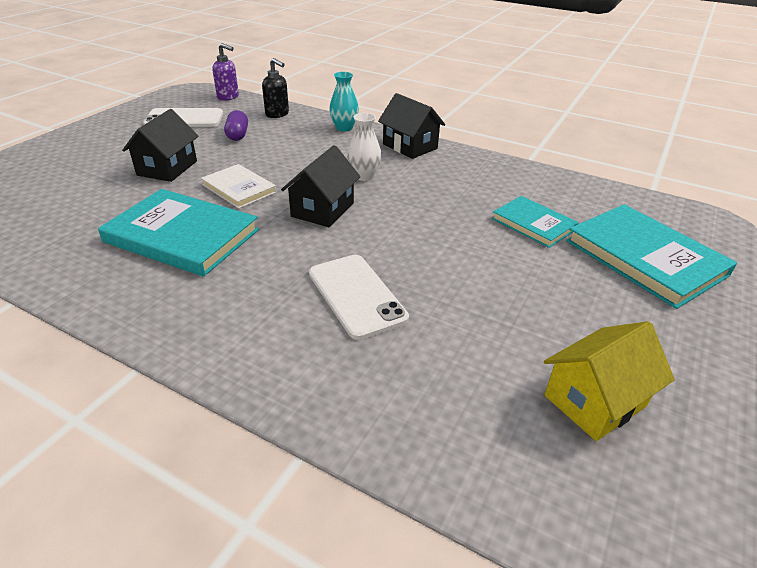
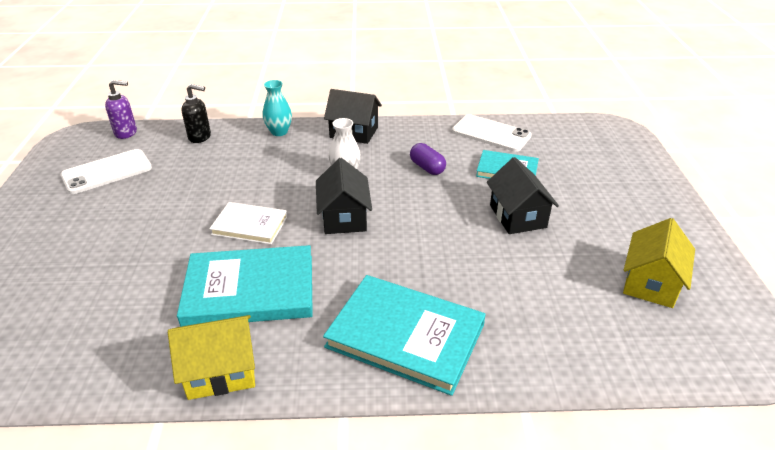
camera: 30 degrees left, 0 degrees up
black house [122,109,198,182] -> black house moved to [487,157,559,234]
purple capsule [224,110,248,141] -> purple capsule moved to [410,143,446,175]
white phone [309,255,409,340] -> white phone moved to [452,114,532,152]
turquoise book [566,204,737,309] -> turquoise book moved to [323,275,486,396]
none -> yellow house [168,315,255,400]

